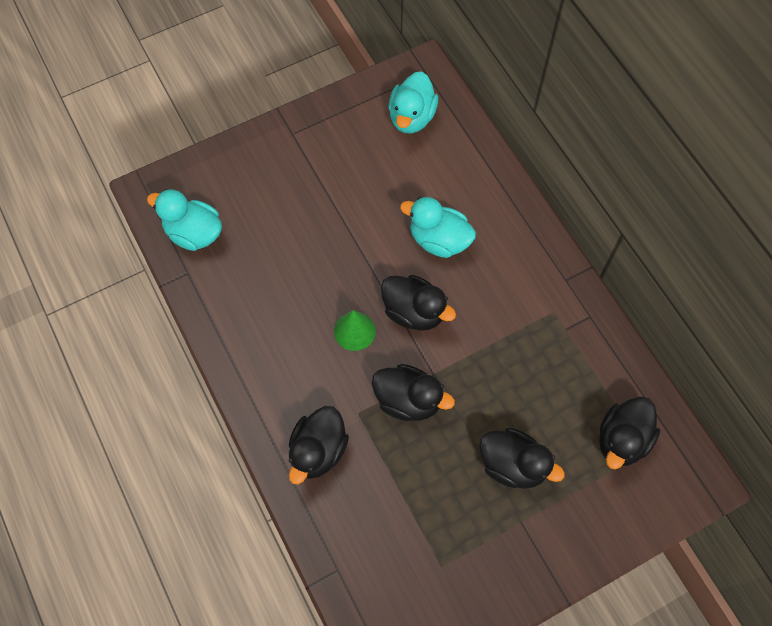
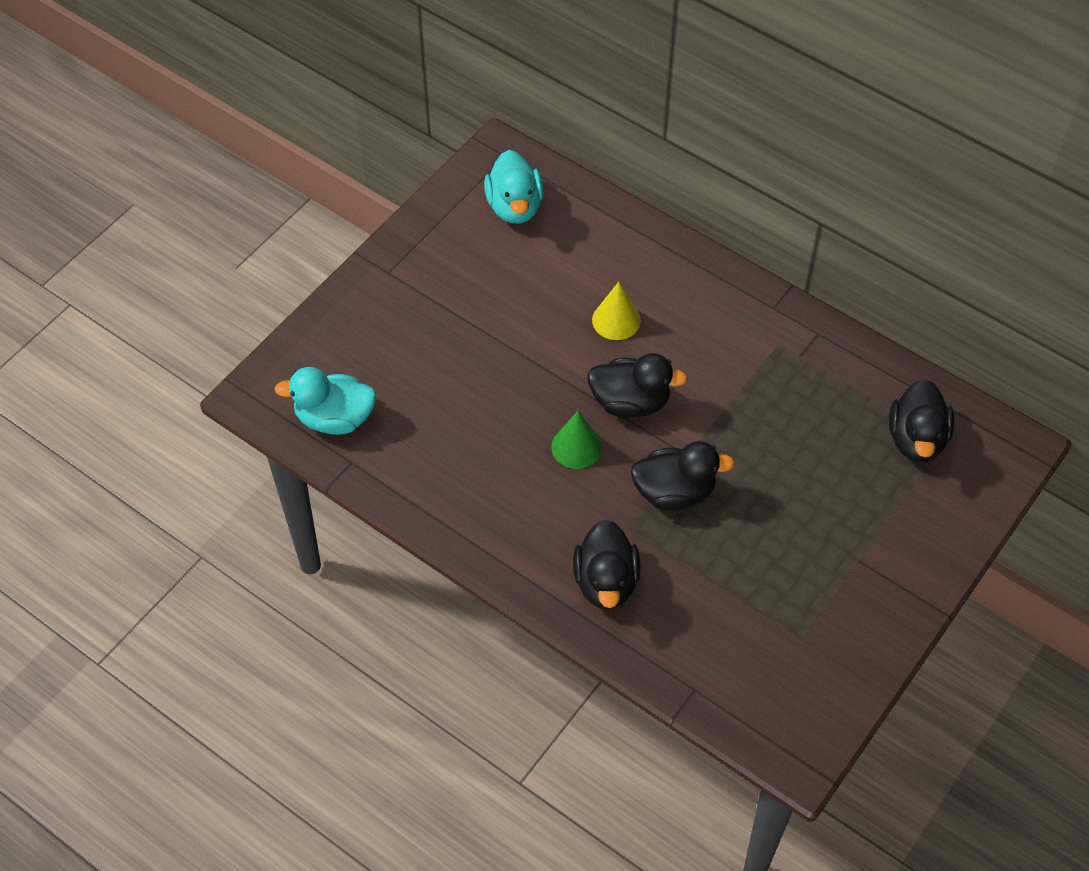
camera: 25 degrees left, 10 degrees down
turquoise duck [400,197,476,258] -> yellow cone [592,282,641,340]
black duck [479,428,565,489] -> none

